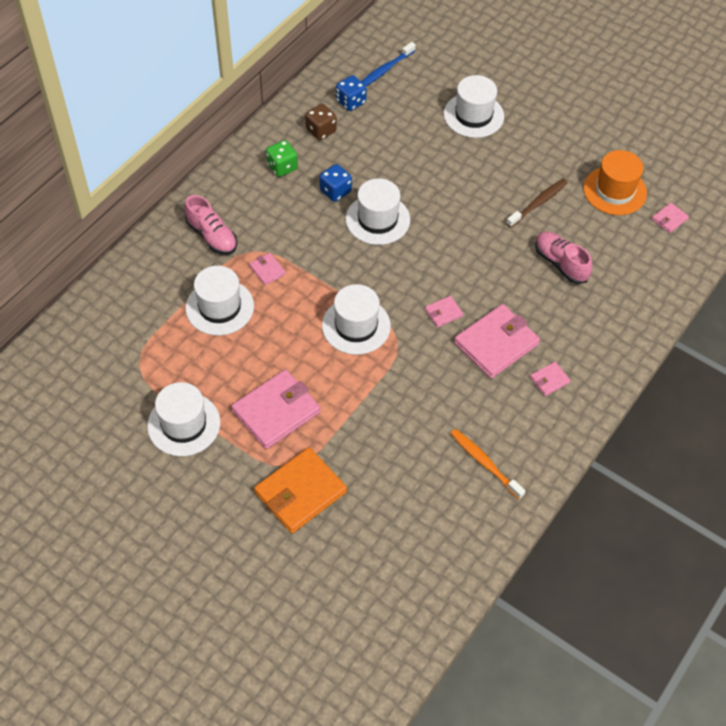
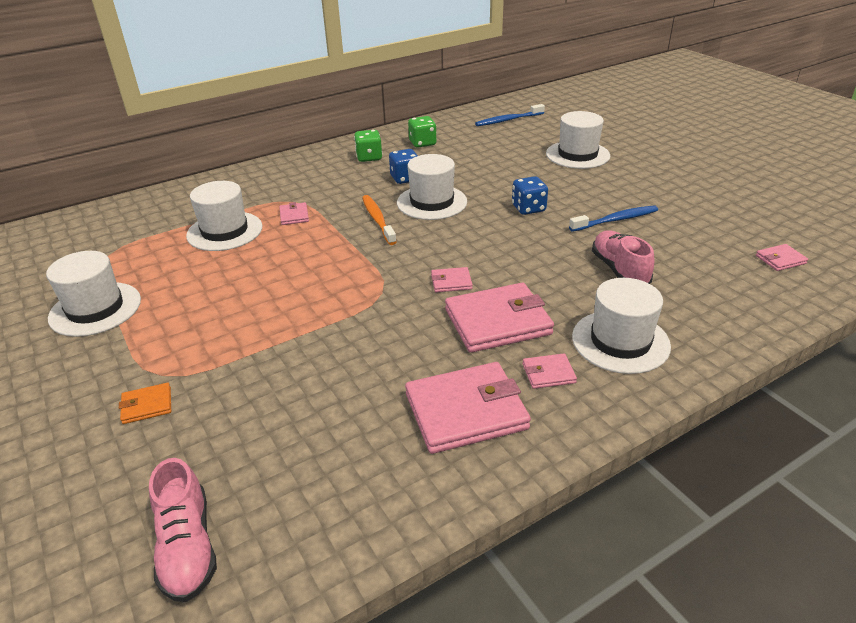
camera: 25 degrees right, 20 degrees down
pink shoe [185,195,237,255] -> pink shoe moved to [149,458,217,602]
pink wallet [231,369,321,449] -> pink wallet moved to [405,362,531,454]
orange wallet [254,447,347,533] -> orange wallet [119,383,171,424], size x0.46
brown dice [305,104,337,140] -> green dice [408,116,437,147]
white hat [322,284,391,355] -> white hat moved to [572,278,671,374]
blue dice [336,75,367,111] -> blue dice moved to [512,176,548,215]
orange toothbrush [450,429,525,499] -> orange toothbrush moved to [362,195,397,245]
brown toothbrush [506,179,568,228] -> blue toothbrush [569,206,658,232]
orange hat [583,150,647,215] -> none

